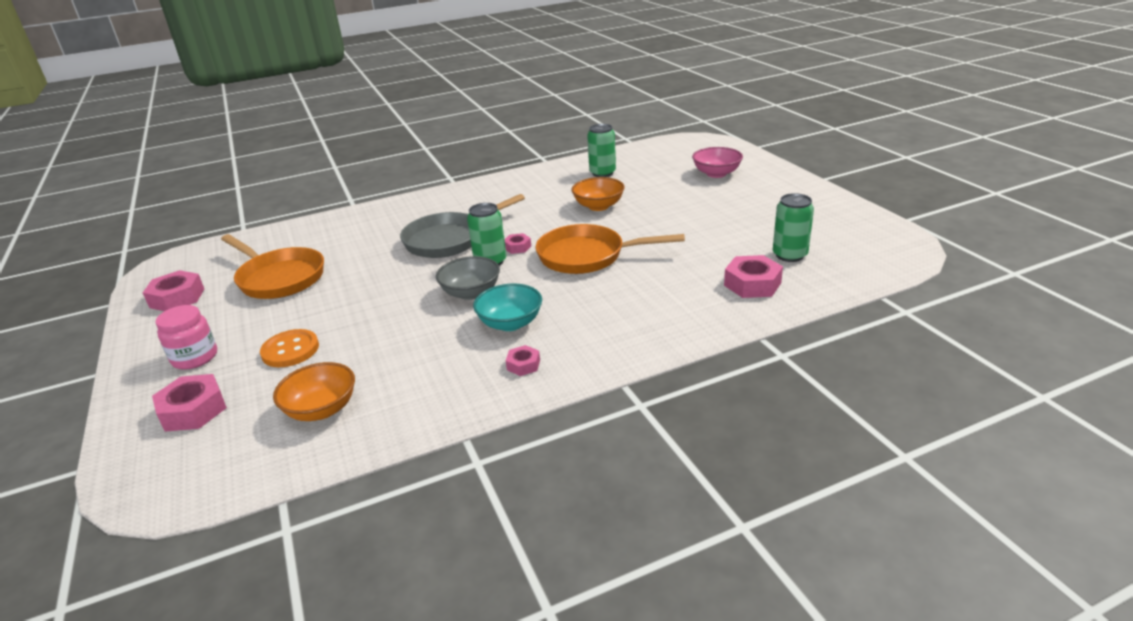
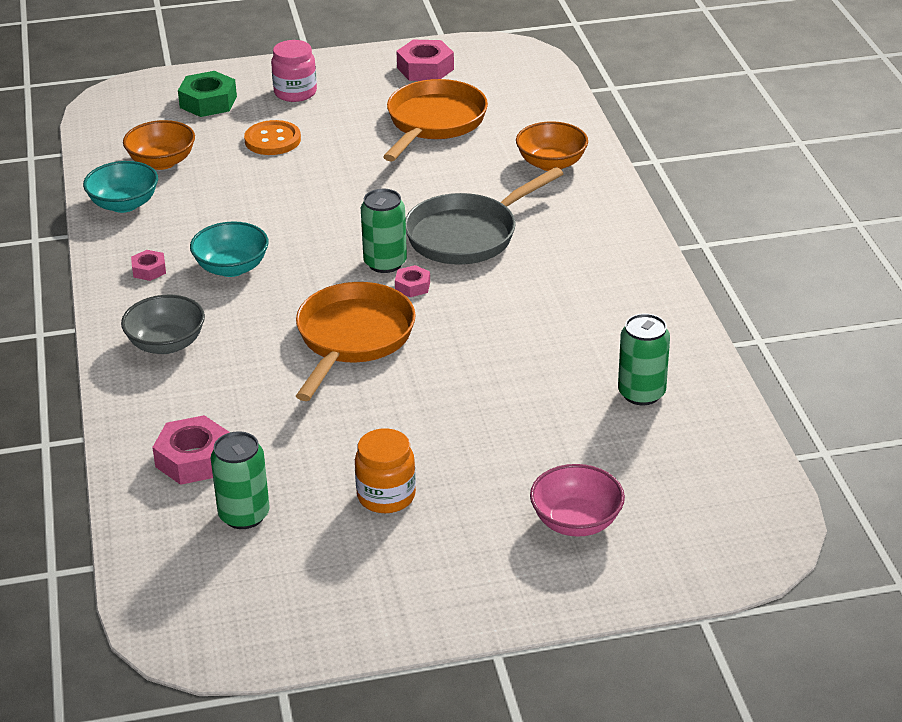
camera: 100 degrees right, 5 degrees up
pink nut [152,374,227,432] -> green nut [178,71,237,117]
orange pan [221,234,324,299] -> orange pan turned 150 degrees clockwise [383,79,488,161]
grey pan [400,194,525,258] -> grey pan turned 105 degrees counterclockwise [405,167,563,265]
grey bowl [436,256,500,300] -> grey bowl moved to [121,295,205,354]
orange bowl [572,177,625,211] -> orange bowl moved to [516,121,588,171]
none -> turquoise bowl [83,161,158,213]
none -> orange jar [355,428,416,513]

